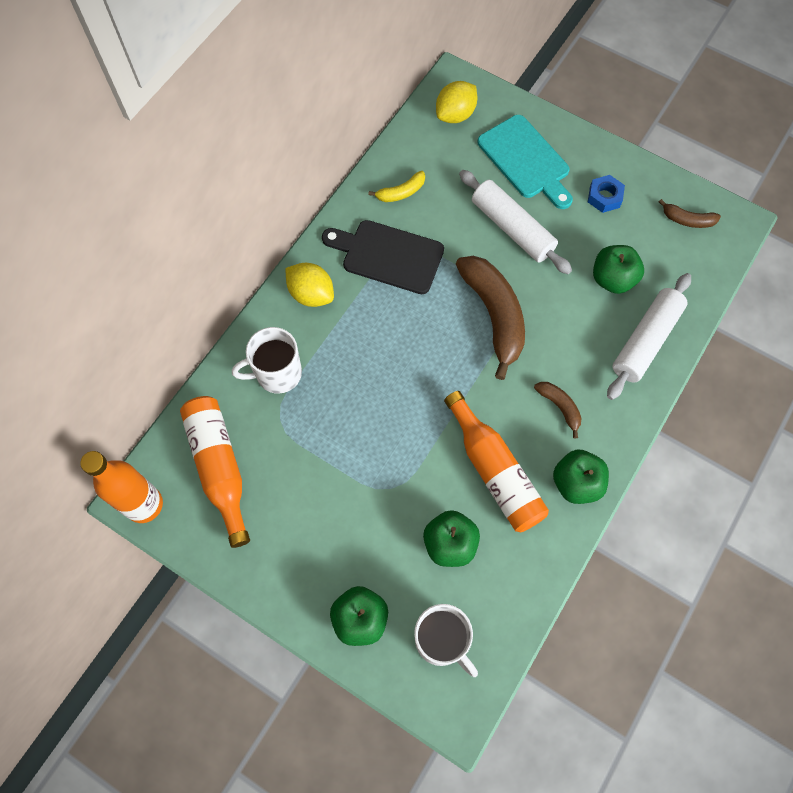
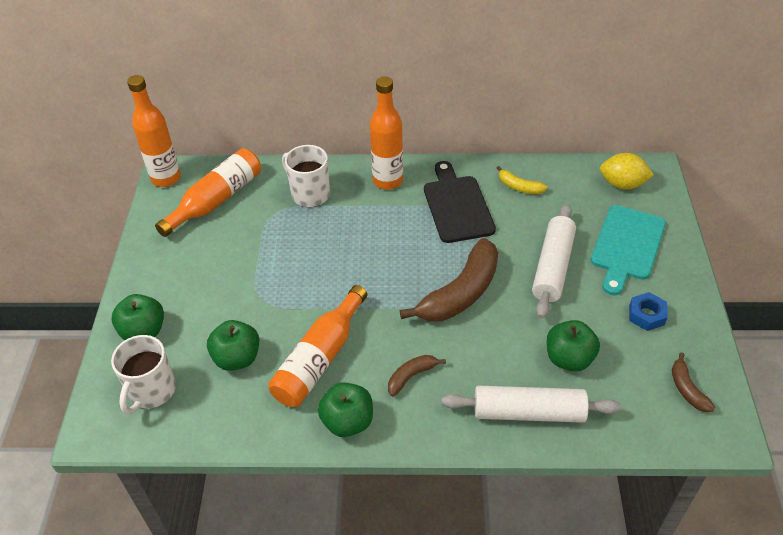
camera: 60 degrees right, 20 degrees down
yellow lemon [286,263,334,307] -> orange bottle [370,76,403,190]
brown banana [534,382,581,439] -> brown banana turned 150 degrees counterclockwise [388,355,446,396]

